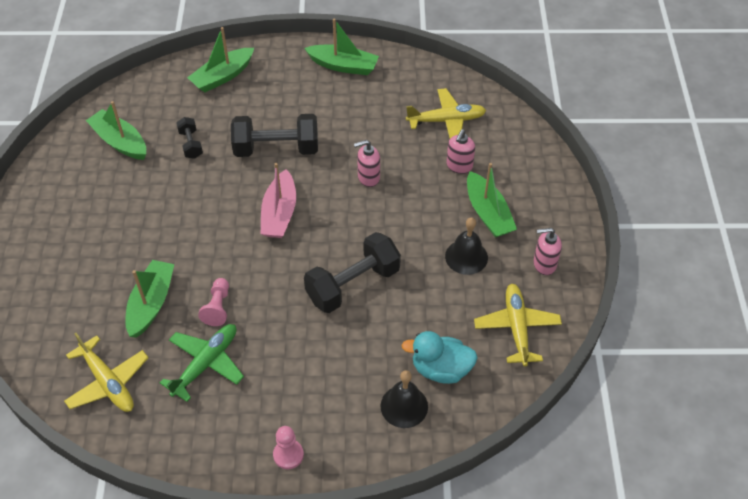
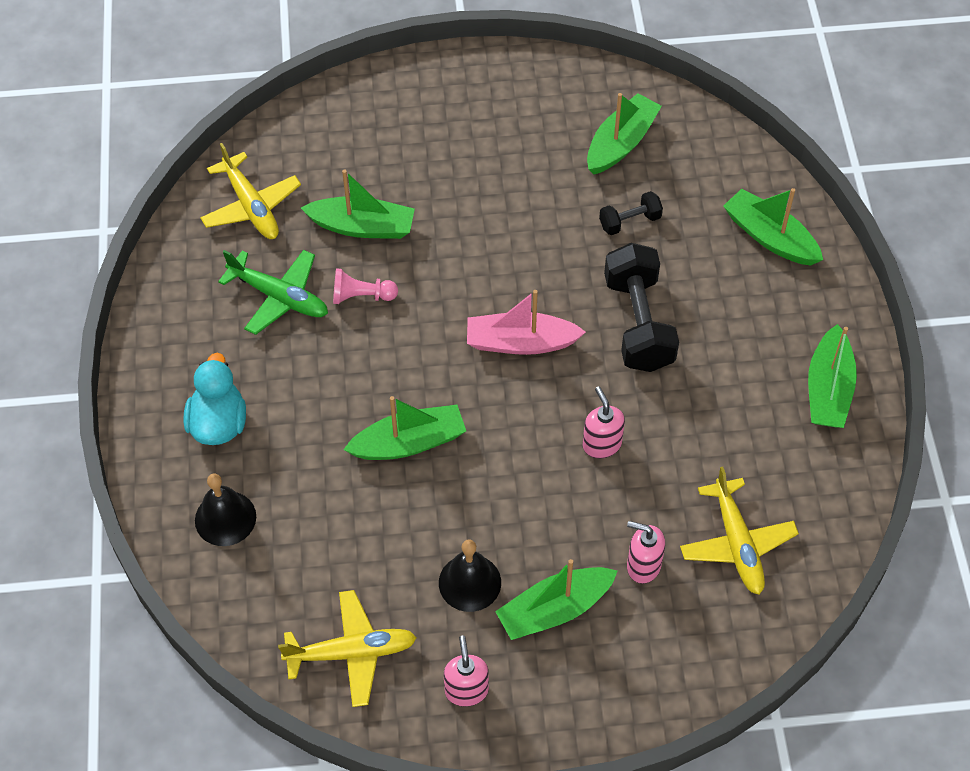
camera: 85 degrees right, 5 degrees up
yellow plane [64,333,149,412] -> yellow plane turned 75 degrees counterclockwise [200,143,301,239]
pink pawn [273,426,304,469] -> none
black dumbbell [304,232,401,313] -> green boat [343,396,466,460]
turquoise duck [402,331,478,384] -> turquoise duck moved to [183,353,246,445]

